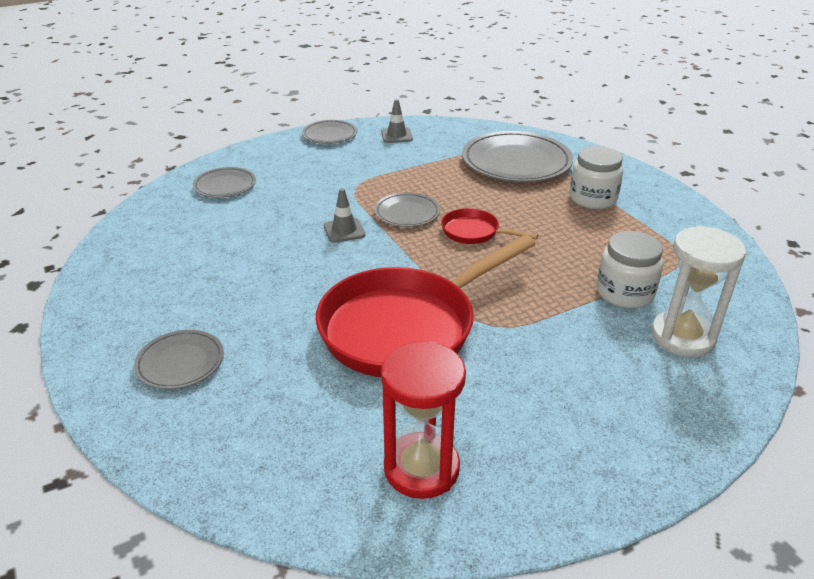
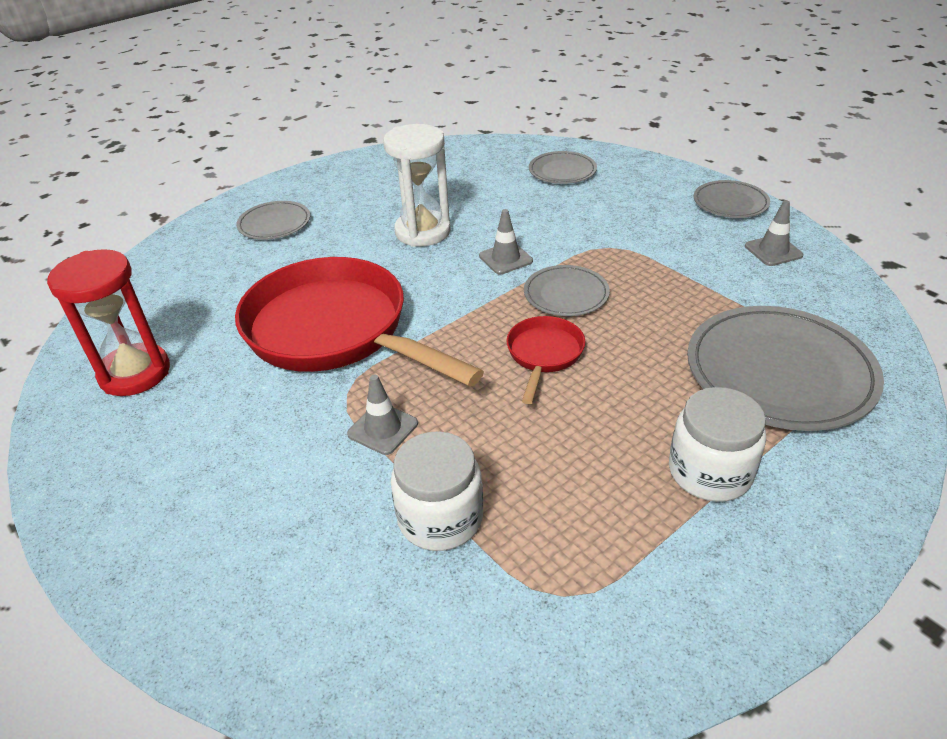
camera: 80 degrees right, 5 degrees up
white hourglass [651,226,746,357] -> white hourglass moved to [383,124,451,247]
none -> grey traffic cone [347,375,418,455]

